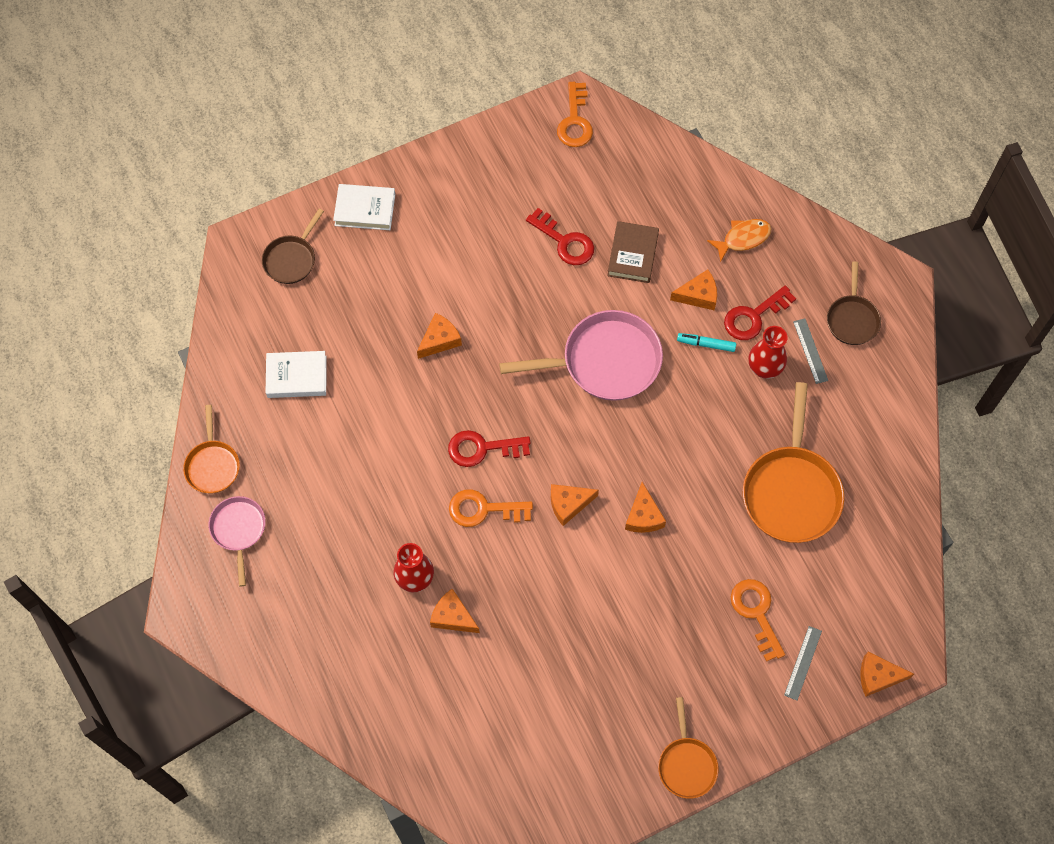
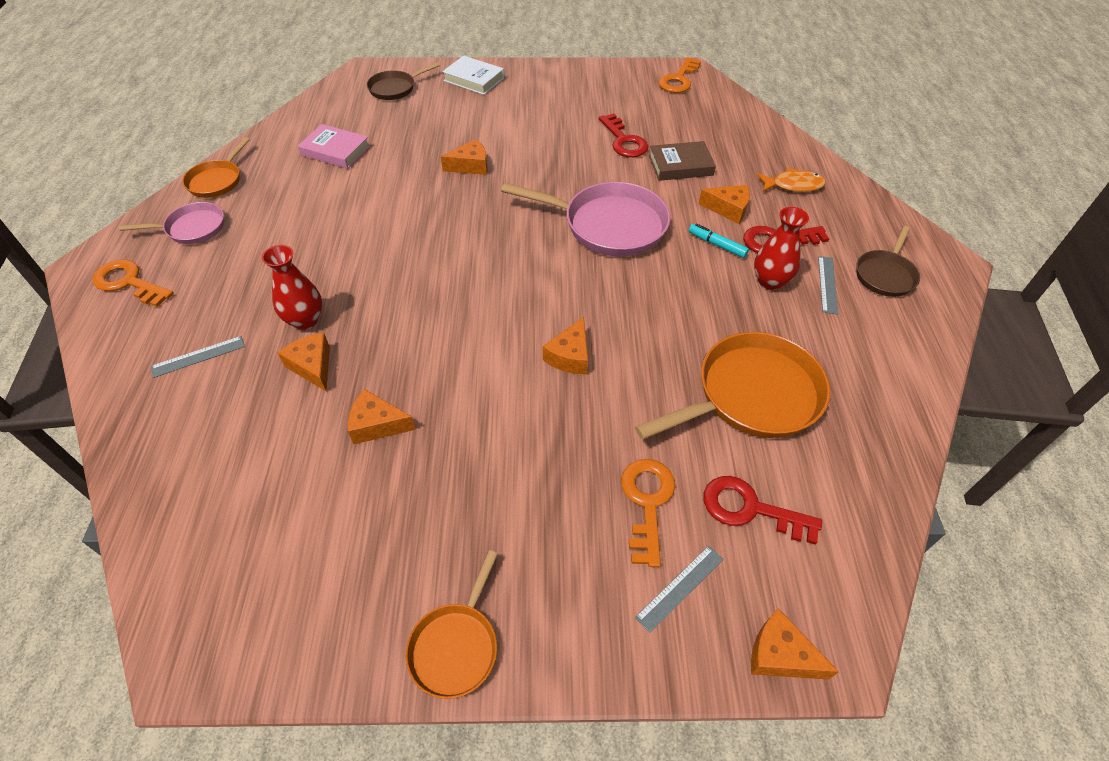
camera: 25 degrees right, 15 degrees down
pink pan [209,496,266,587] -> pink pan turned 60 degrees clockwise [119,202,224,244]
white book [266,351,326,398] -> pink book [298,124,370,169]
red key [448,430,531,467] -> red key moved to [704,476,822,545]
orange key [449,489,533,527] -> orange key moved to [92,259,174,307]
orange cheese [551,484,599,526] -> orange cheese moved to [348,389,416,444]
brown book [607,221,659,283] -> brown book turned 45 degrees clockwise [649,141,716,181]
orange pan [743,382,844,543] -> orange pan turned 150 degrees counterclockwise [635,332,830,440]
none -> grey ruler [151,336,245,378]

